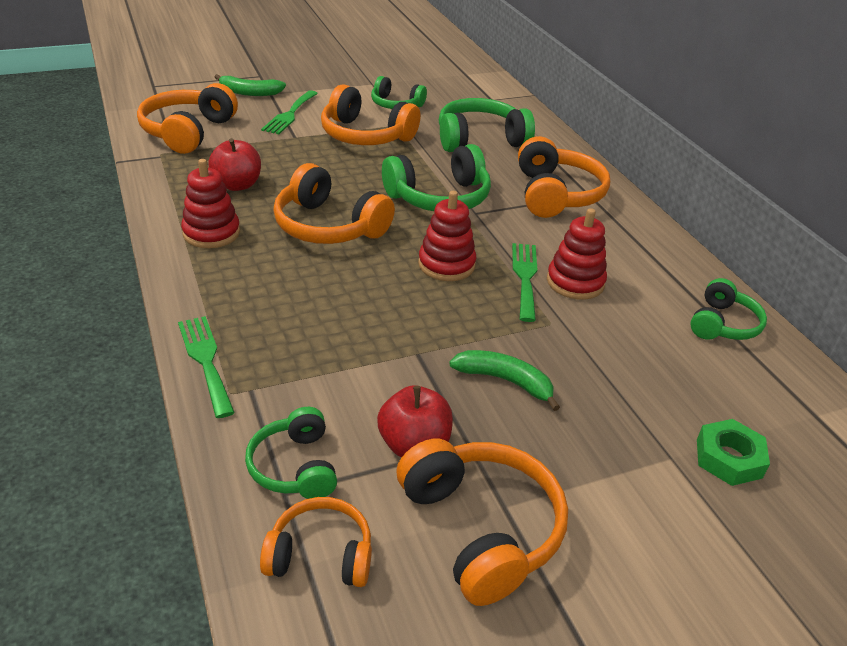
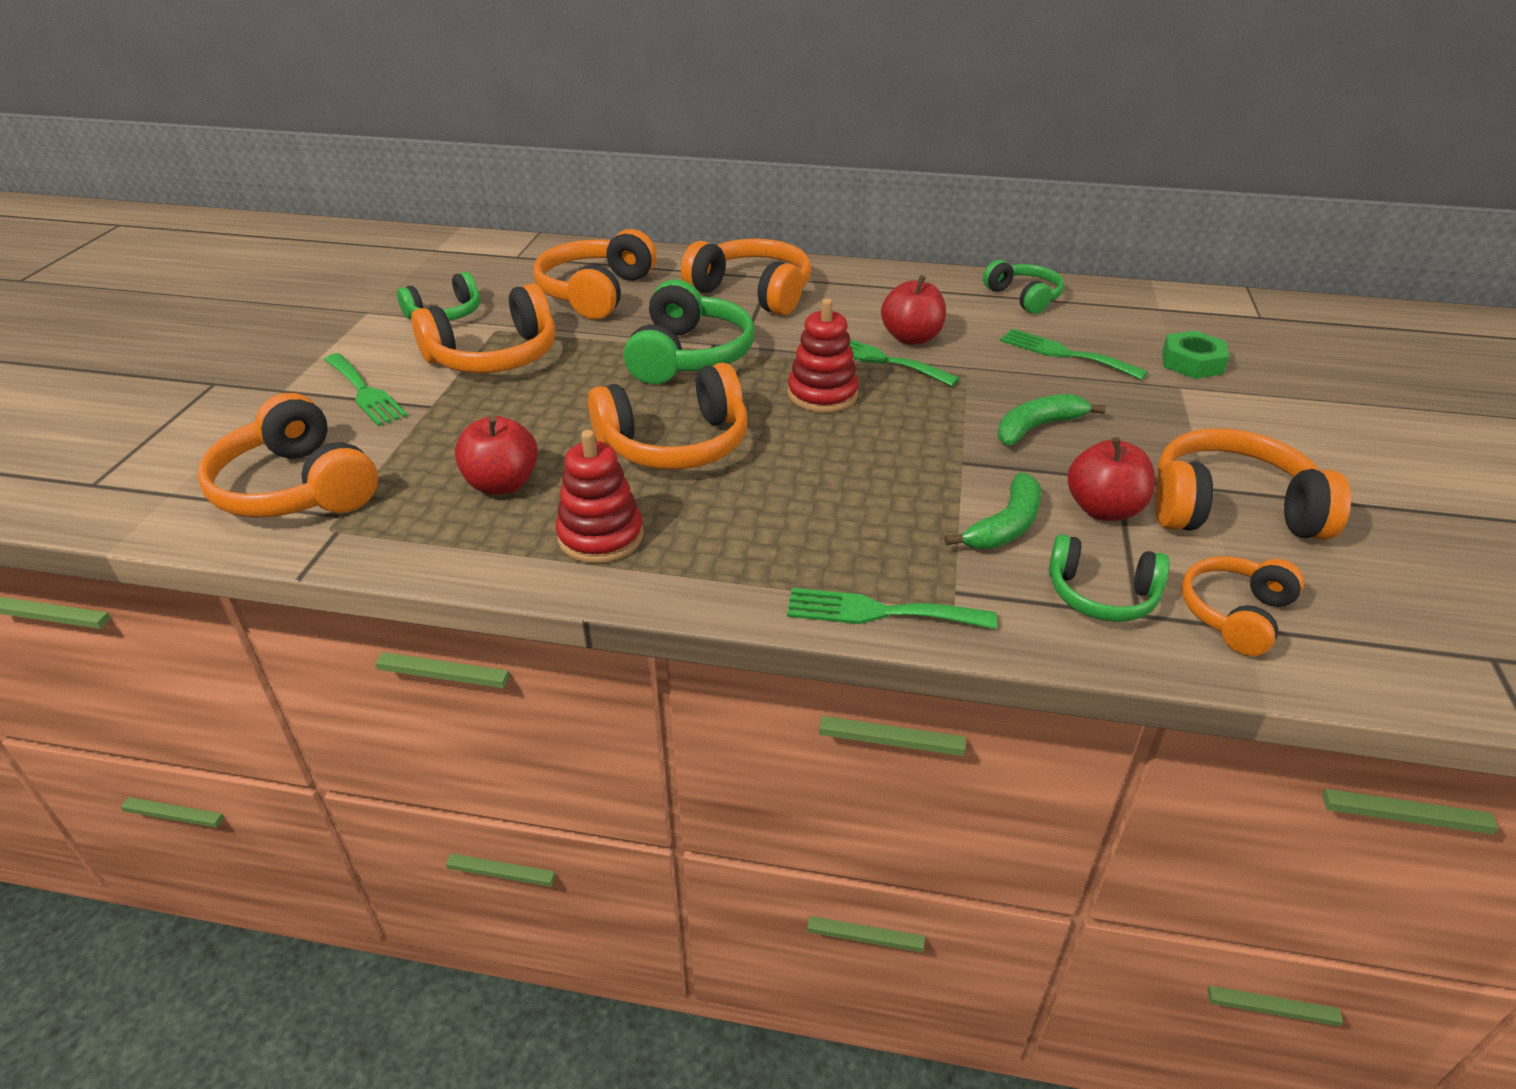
camera: 55 degrees left, 0 degrees up
green banana [215,74,286,96] -> green banana moved to [944,473,1041,549]
green headphones [439,98,535,152] -> orange headphones [533,229,656,319]
red stacking toy [547,208,607,300] -> red apple [881,275,946,345]
none -> green fork [1000,329,1148,380]

